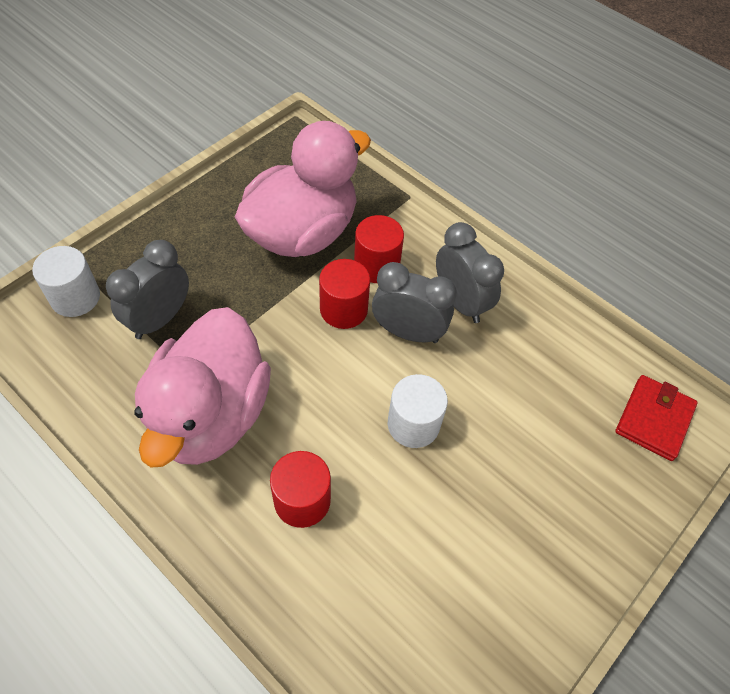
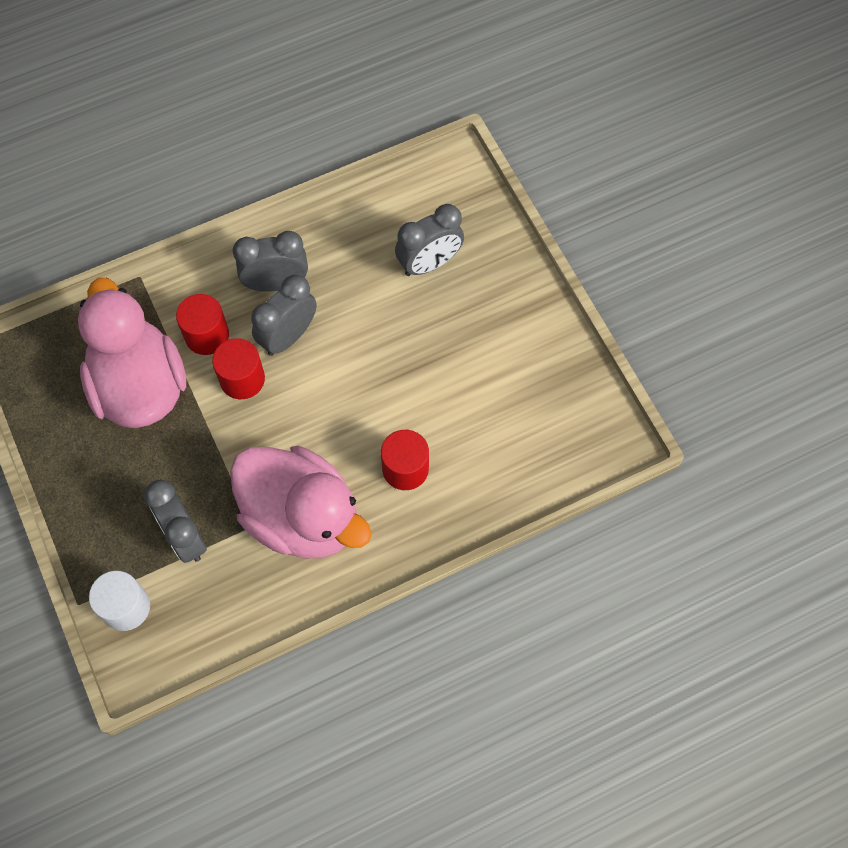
camera: 65 degrees left, 10 degrees up
white cylinder [388,374,448,448] -> none
red wallet [615,375,698,461] -> none
none -> grey clock [395,204,464,276]

